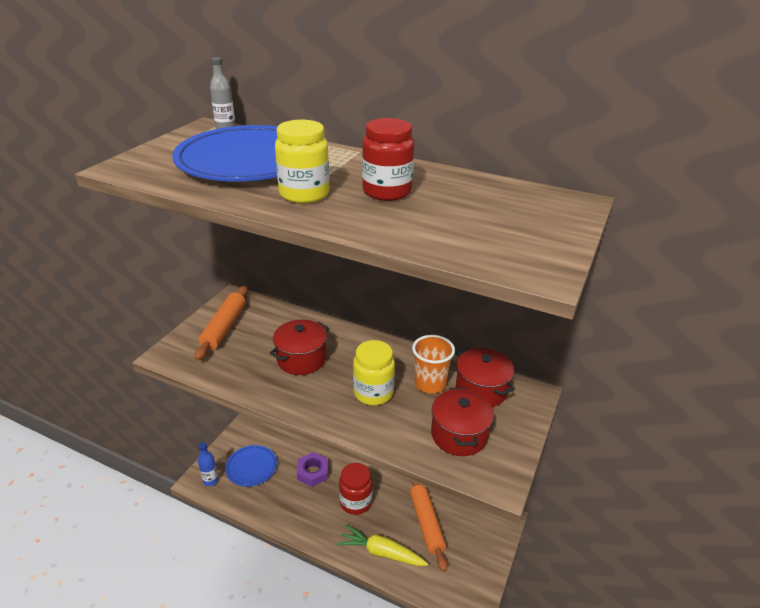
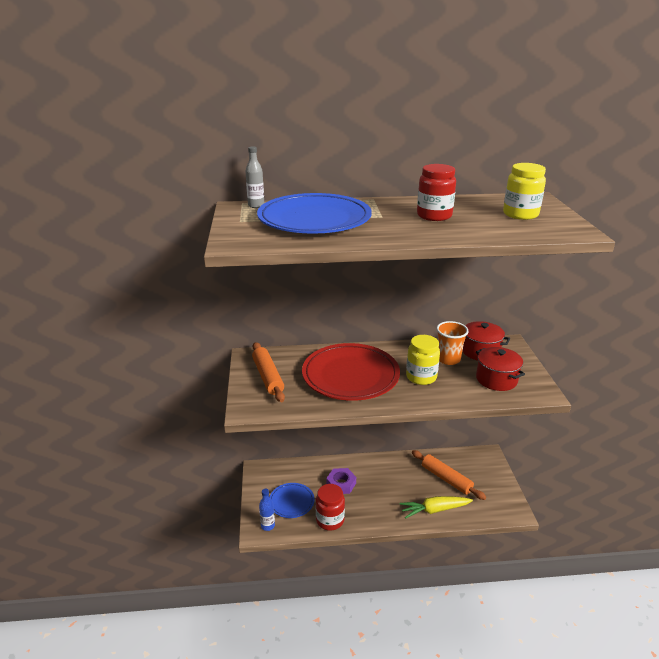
camera: 30 degrees left, 5 degrees down
red pot [270,320,329,375] -> red plate [302,343,400,401]
yellow jar [275,120,329,204] -> yellow jar moved to [503,163,546,220]
red jar [339,463,373,515] -> red jar moved to [316,484,345,531]

